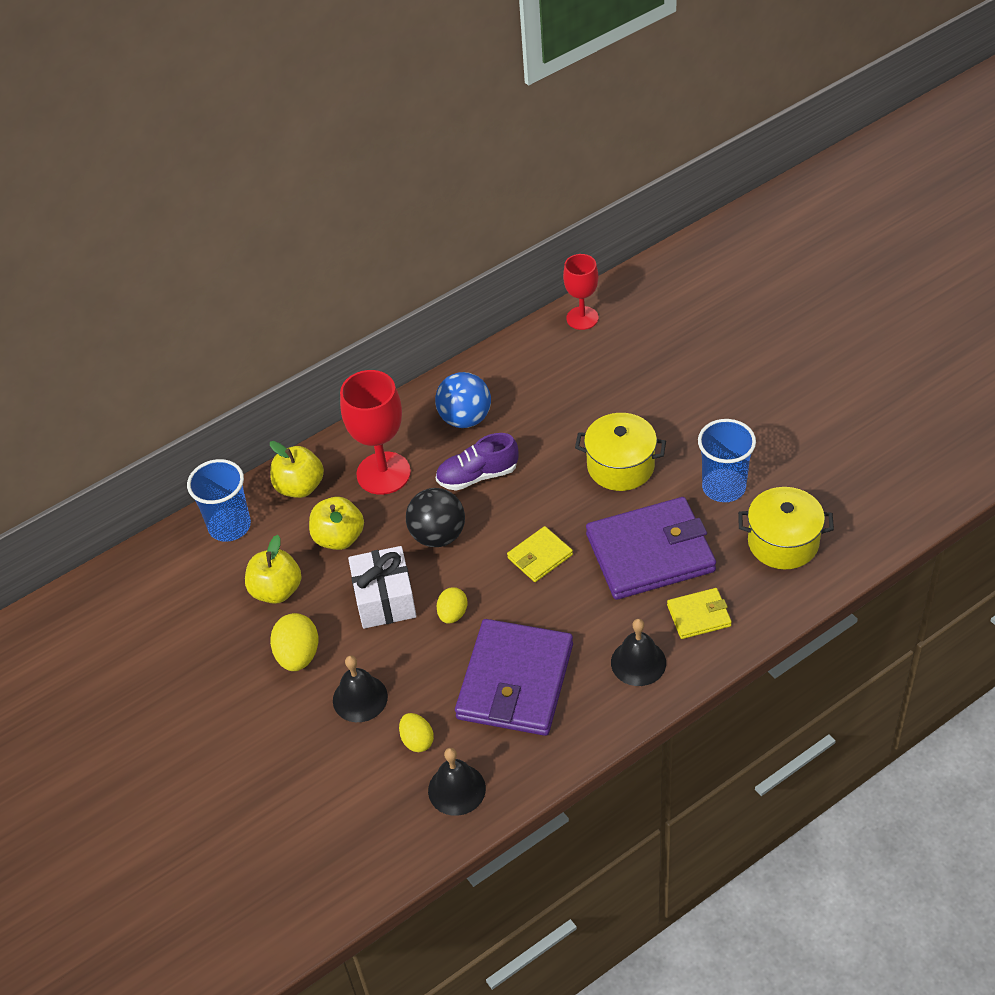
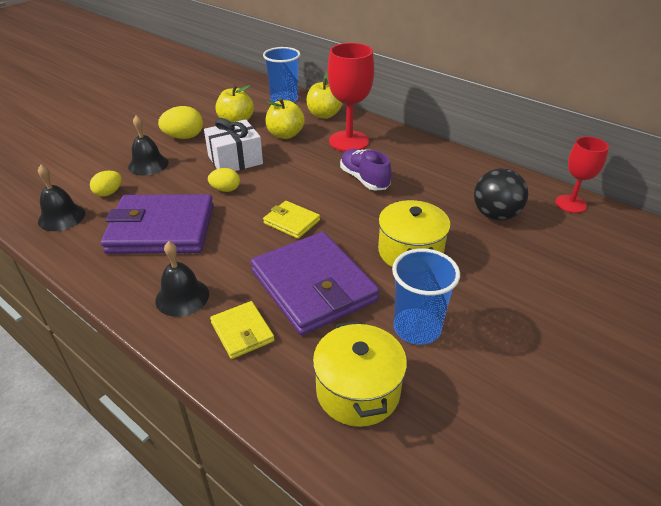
camera: 70 degrees right, 10 degrees down
black ball [406,488,465,547] -> black ball moved to [474,168,528,221]
blue ball [435,372,491,428] -> none

